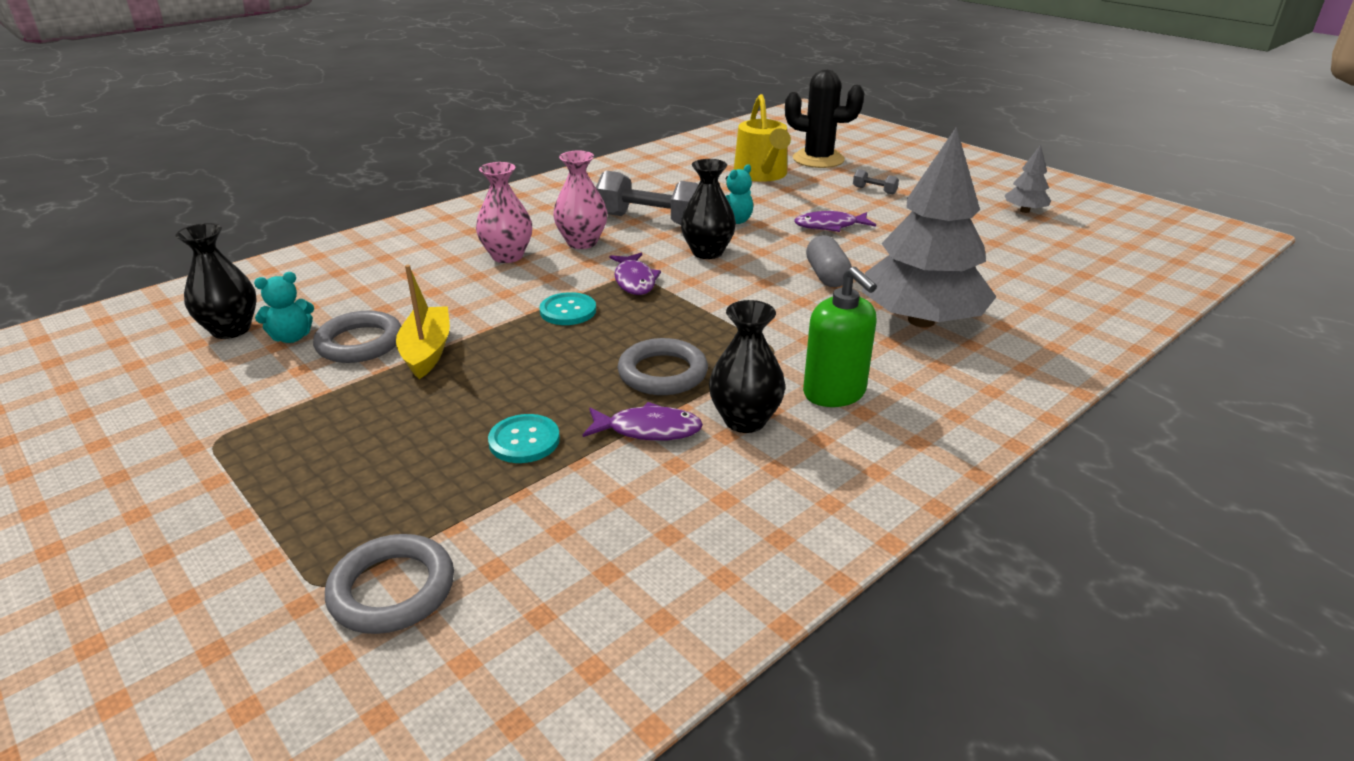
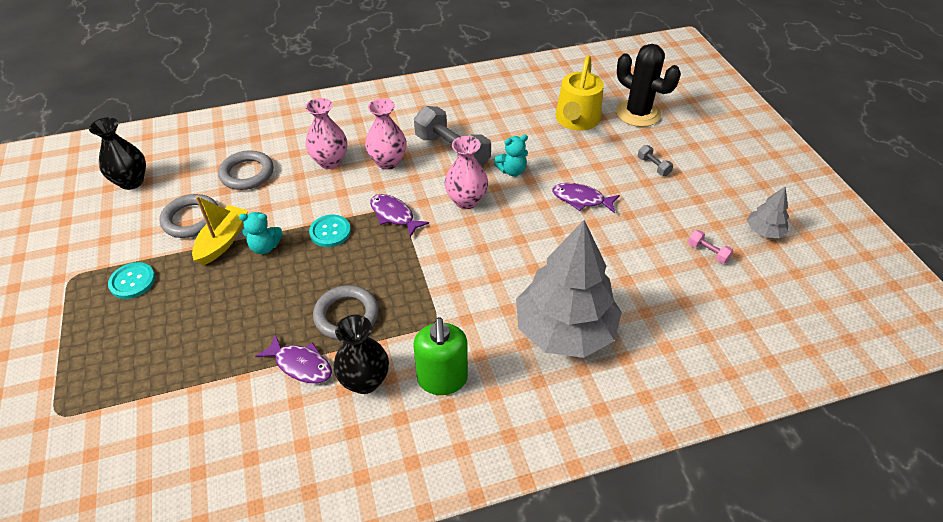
camera: 25 degrees right, 15 degrees up
turquoise teddy bear [254,272,314,343] -> turquoise teddy bear moved to [239,212,283,254]
grey ring [325,534,454,634] -> grey ring moved to [218,150,274,190]
turquoise button [488,414,560,463] -> turquoise button moved to [108,262,155,299]
purple fish [609,253,661,295] -> purple fish turned 120 degrees clockwise [370,194,429,237]
black vase [681,159,736,259] -> pink vase [444,136,488,209]
grey capsule [806,235,852,287] -> none
none -> pink dumbbell [688,230,733,264]

